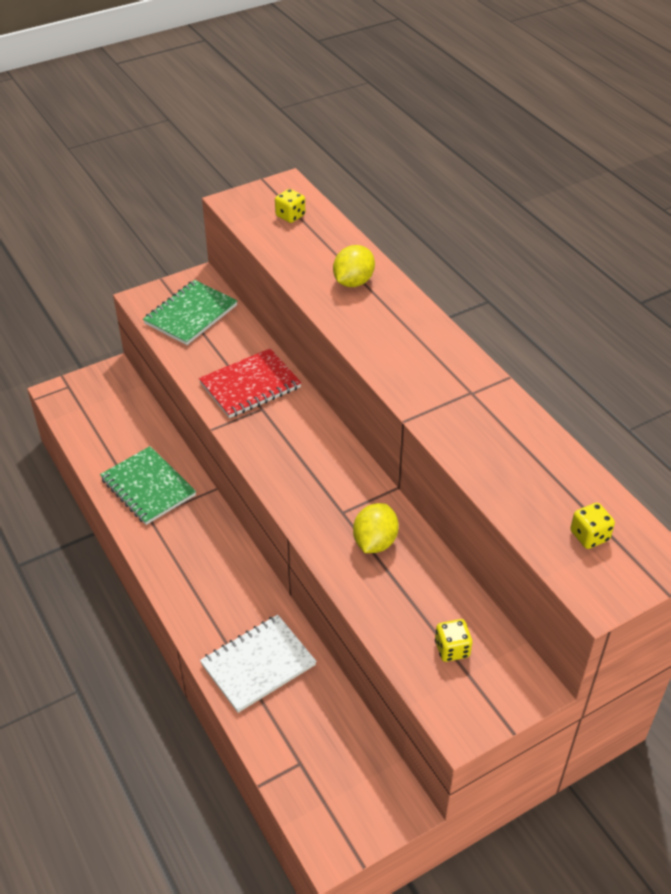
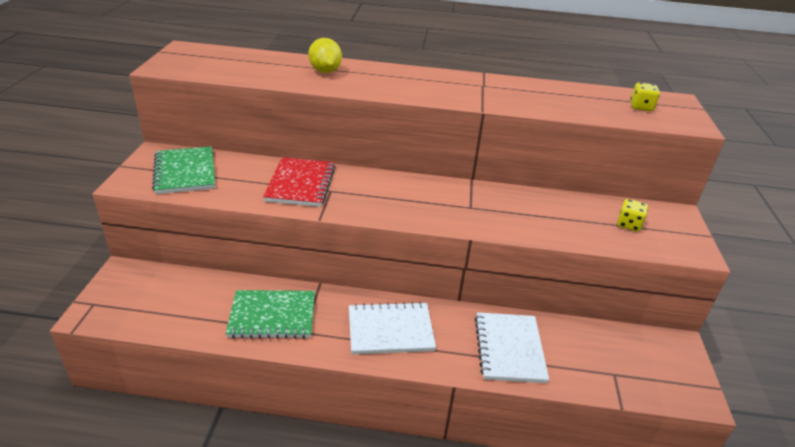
camera: 55 degrees left, 10 degrees down
yellow dice [275,189,305,223] -> none
yellow lemon [353,503,399,553] -> none
none -> white notebook [349,302,436,354]

